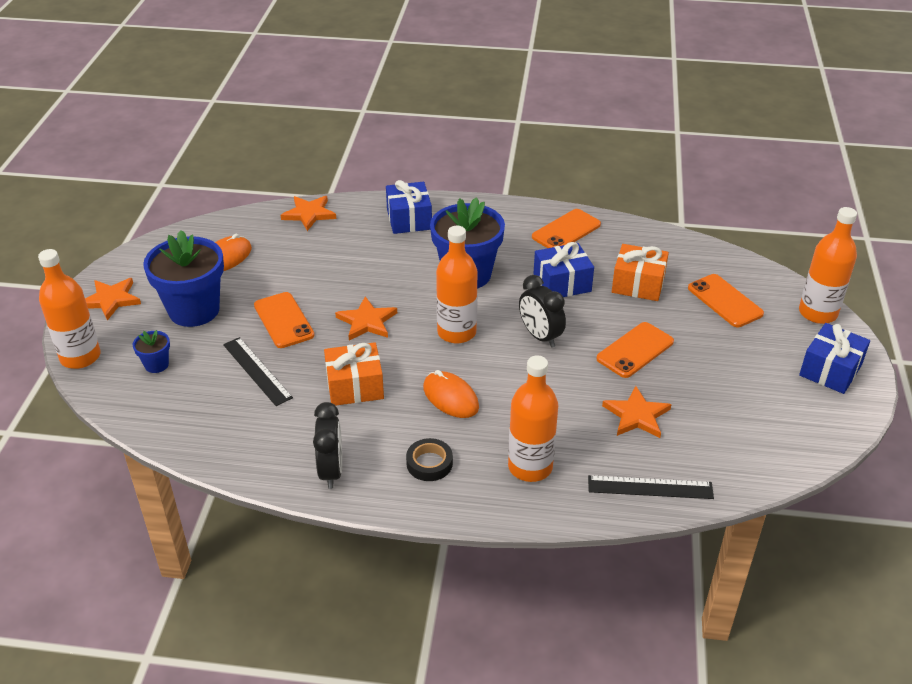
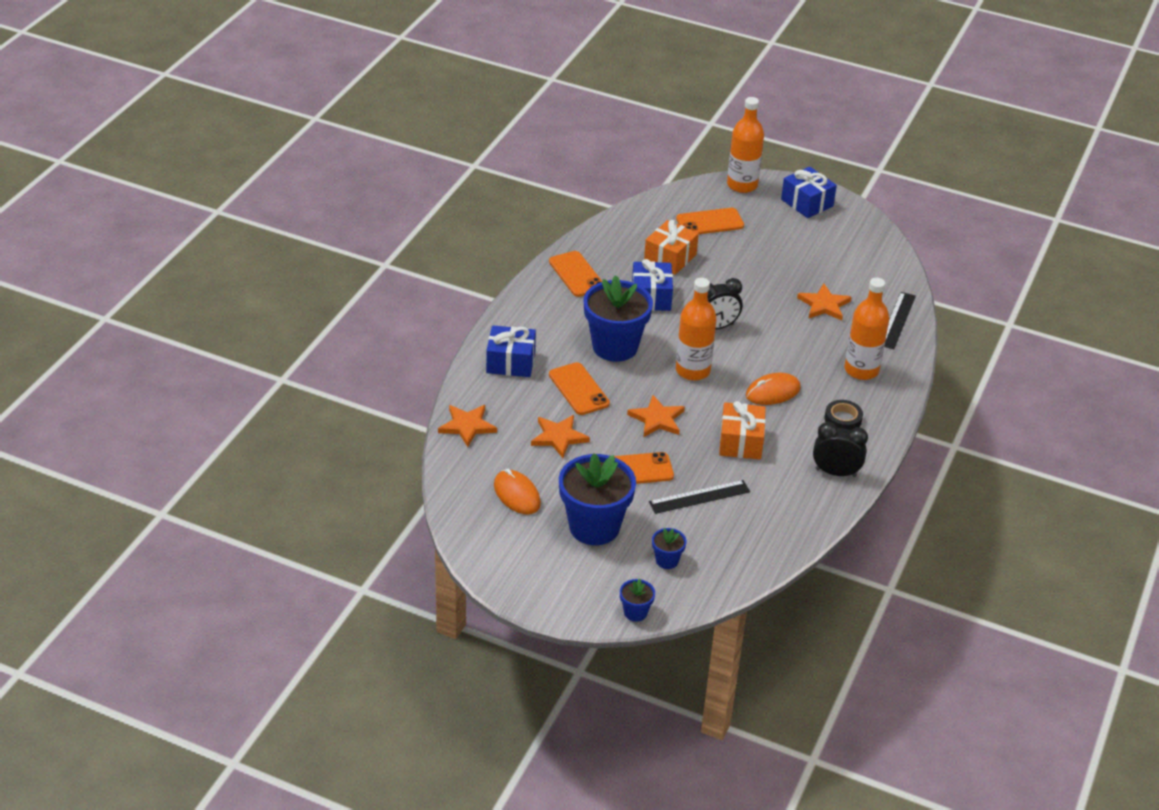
camera: 75 degrees left, 0 degrees up
orange bottle [38,249,101,369] -> blue flower pot [620,579,655,622]
orange star [85,278,141,321] -> orange star moved to [531,415,590,458]
orange phone [596,322,674,378] -> orange phone moved to [549,362,610,415]

